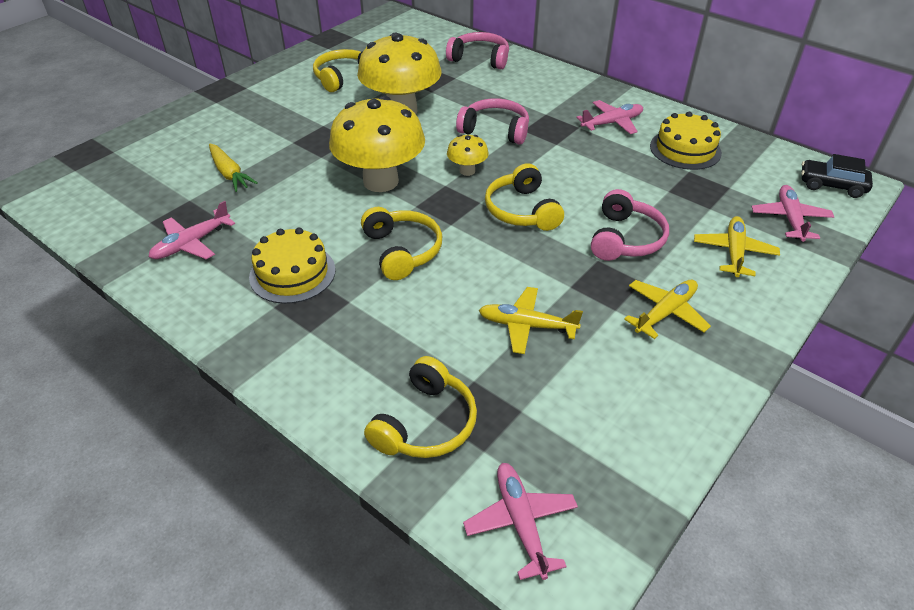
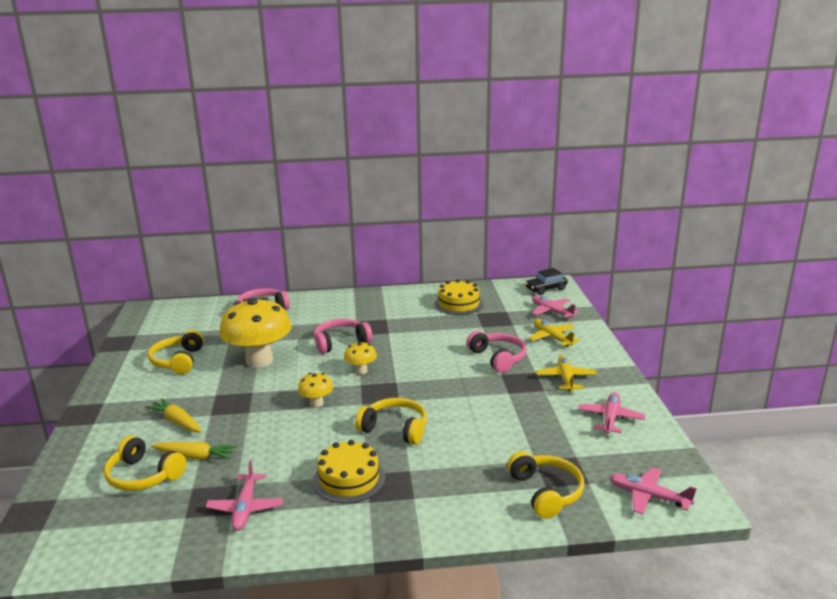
camera: 45 degrees left, 20 degrees down
yellow mushroom [329,96,425,192] -> yellow mushroom [298,373,333,407], size x0.46
yellow plane [479,287,583,354] -> none
yellow headphones [485,163,564,231] -> yellow headphones moved to [104,436,186,491]
pink plane [576,100,643,134] -> pink plane moved to [578,392,645,434]
none -> yellow carrot [146,398,202,432]

